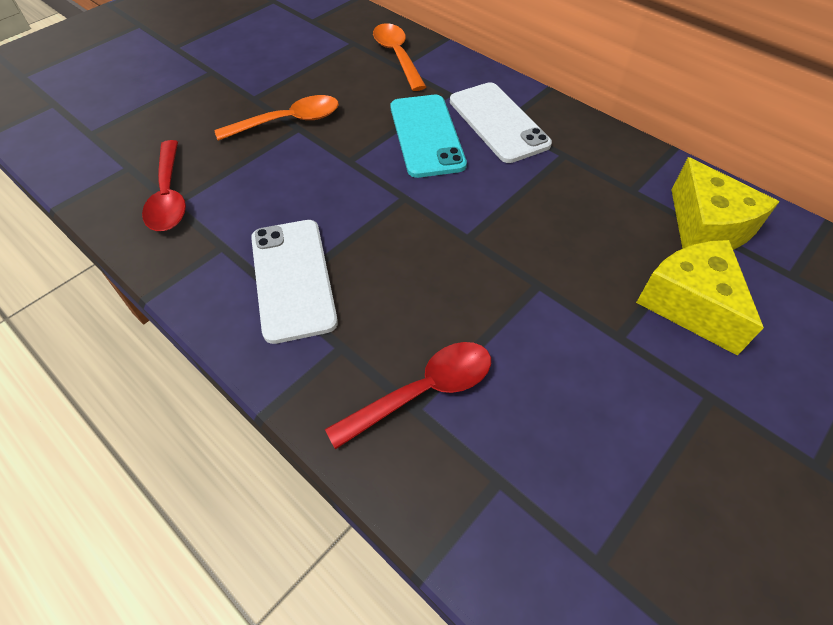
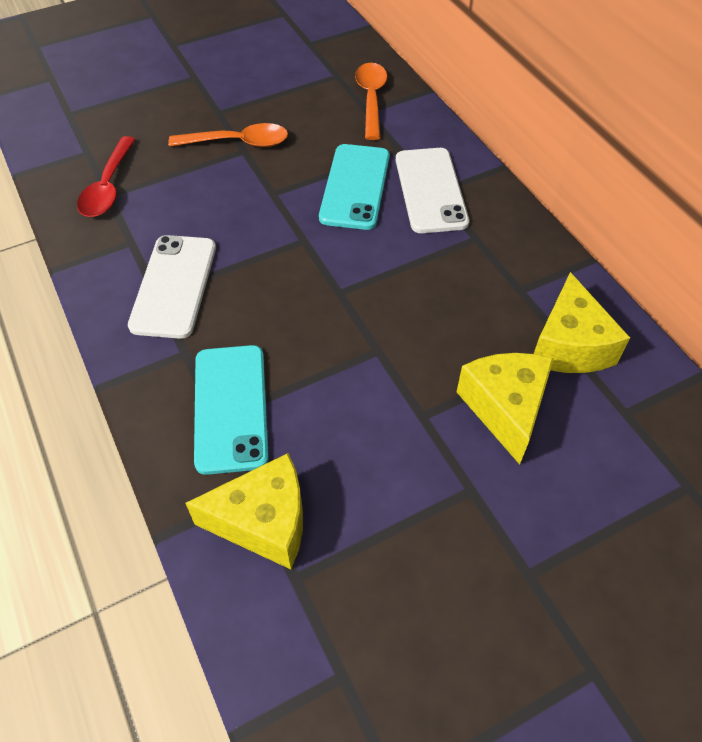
camera: 20 degrees right, 0 degrees up
red spoon [325,342,491,450] -> turquoise phone [194,345,269,475]
none -> yellow cheese [186,453,303,569]

